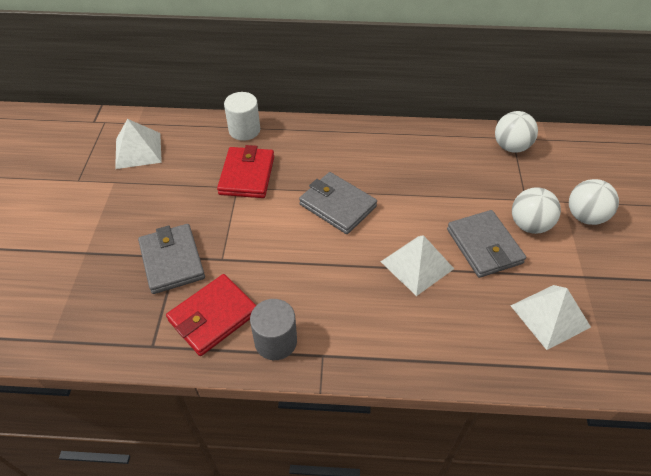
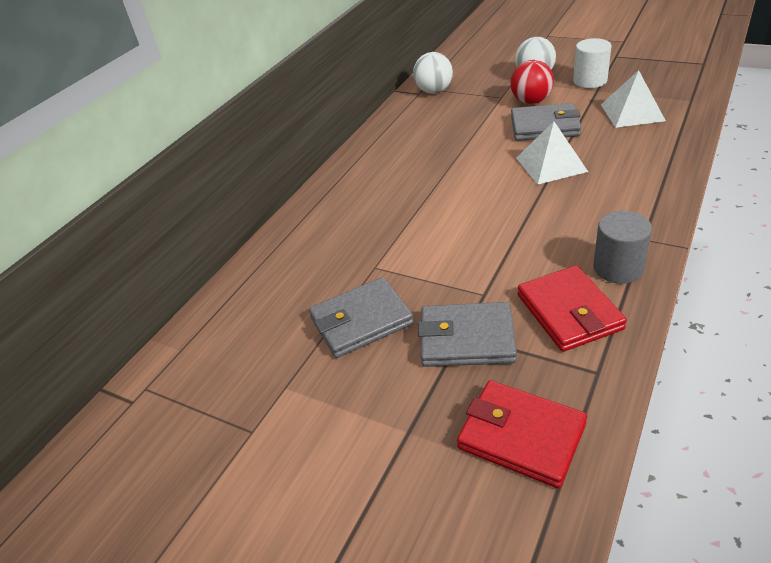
camera: 60 degrees left, 10 degrees down
white pyramid [115,119,162,169] -> none
red wallet [217,145,274,198] -> red wallet moved to [457,380,587,488]
white cylinder [224,92,260,141] -> white cylinder moved to [573,38,611,88]
grey wallet [299,172,377,234] -> grey wallet moved to [309,277,414,358]
white ball [512,187,561,234] -> red ball [511,60,554,104]

